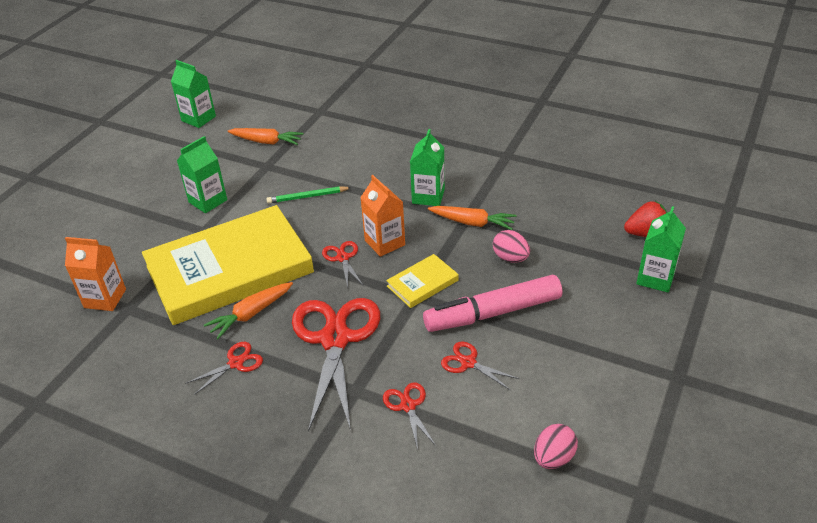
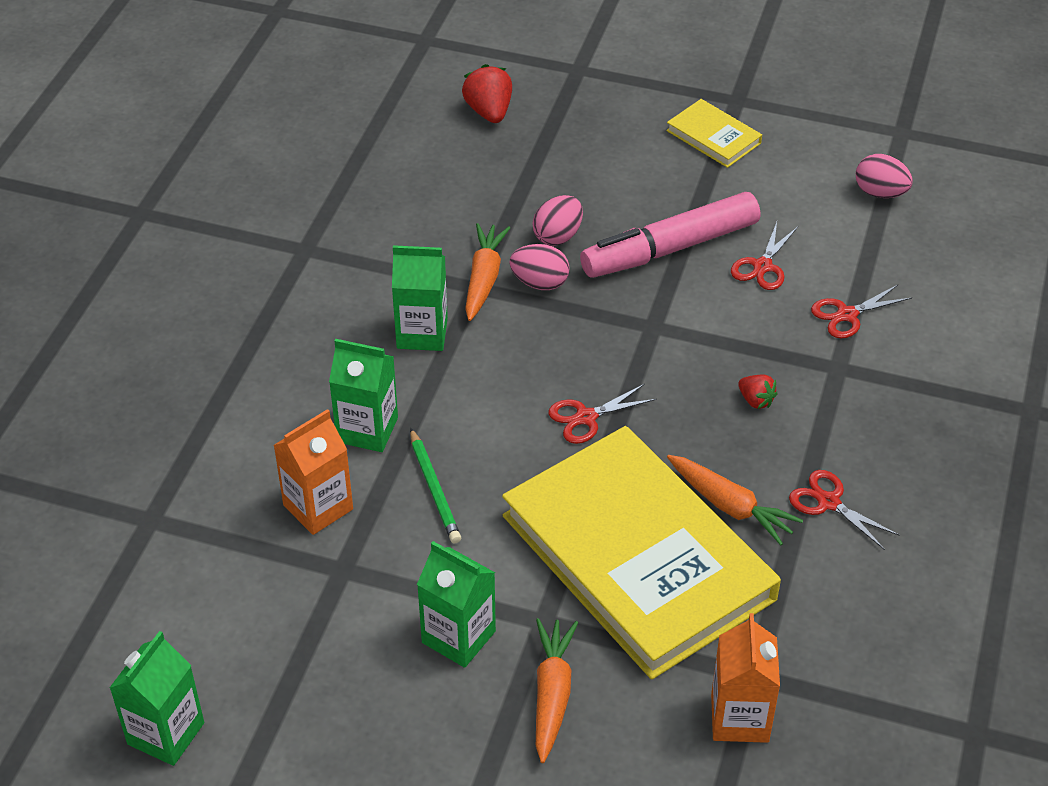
camera: 100 degrees left, 5 degrees up
orange carrot [228,128,303,145] -> orange carrot moved to [536,618,578,763]
red scissors [292,298,380,432] -> red strawberry [738,374,778,409]
orange carton [360,175,405,257] -> orange carton moved to [274,409,353,535]
yellow book [386,254,459,308] -> yellow book moved to [666,99,762,168]
pink marker [423,275,562,332] -> pink marker turned 90 degrees clockwise [580,192,760,278]
green carton [636,206,686,292] -> green carton moved to [329,339,398,452]
none -> pink egg [509,244,570,290]

